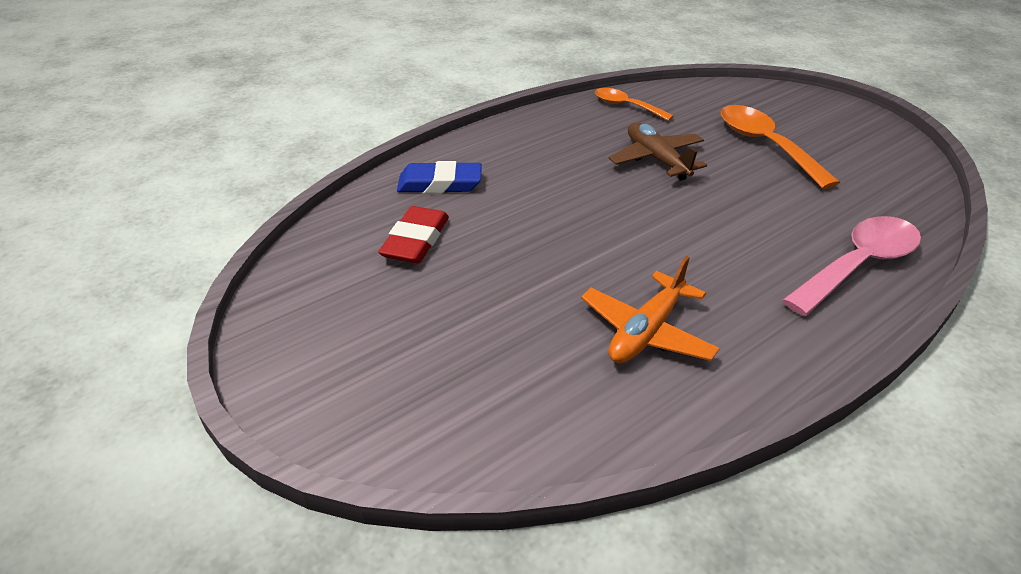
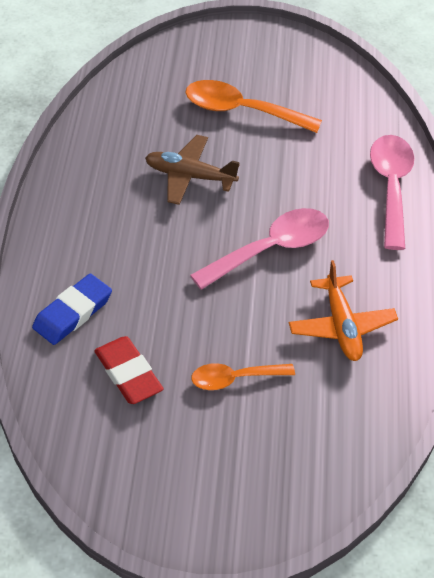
camera: 50 degrees left, 10 degrees up
orange spoon [595,88,674,121] -> orange spoon moved to [191,363,295,390]
none -> pink spoon [190,208,329,290]

